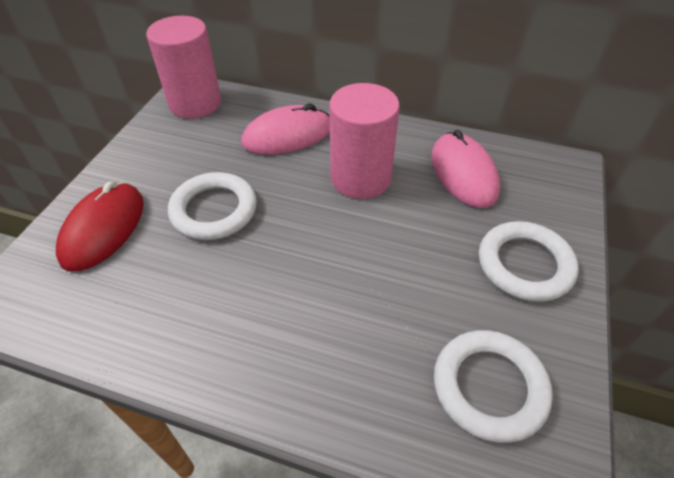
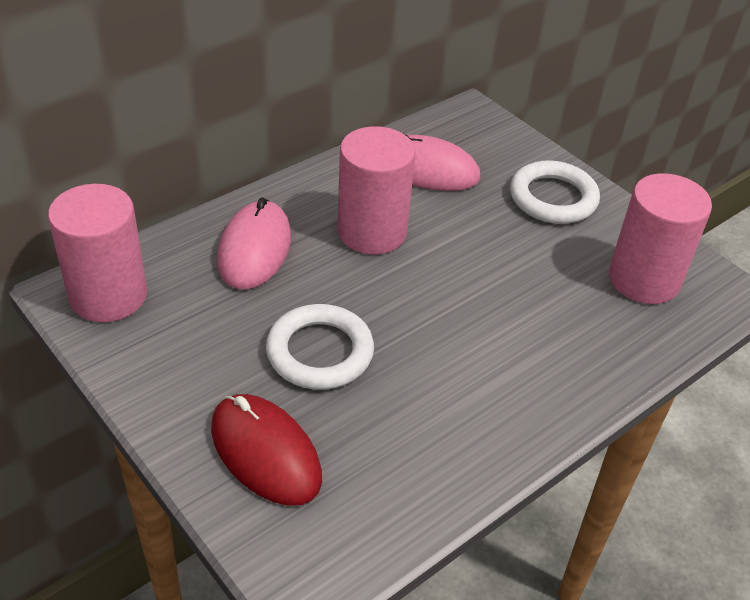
camera: 60 degrees left, 5 degrees down
white ring [434,330,553,443] -> pink cylinder [609,173,712,304]

